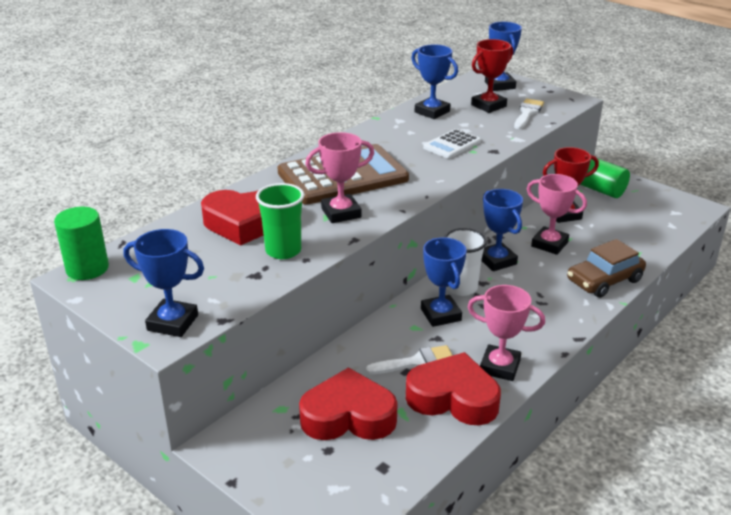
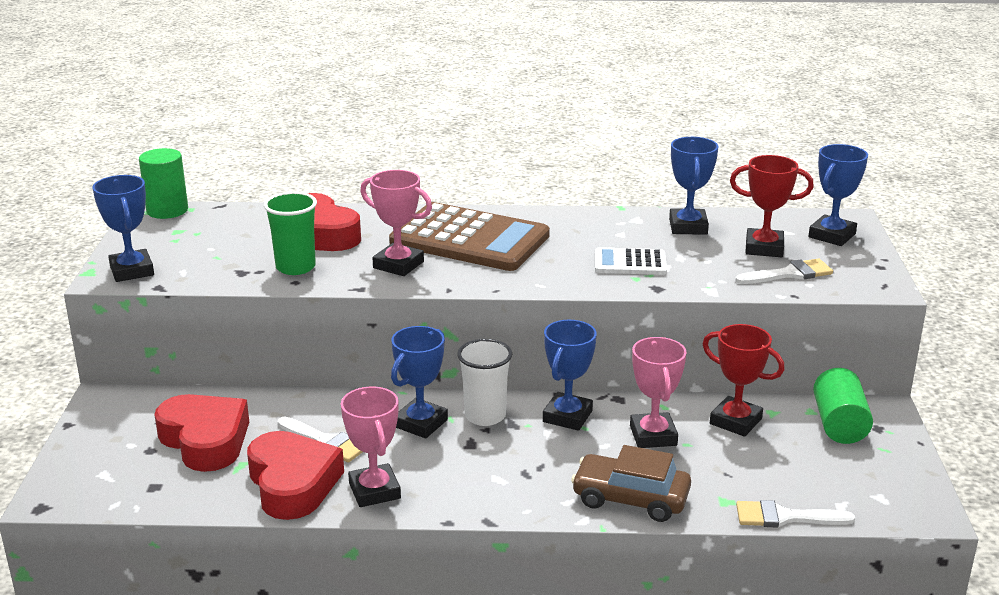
camera: 50 degrees right, 5 degrees down
none -> white brush [736,500,855,528]

